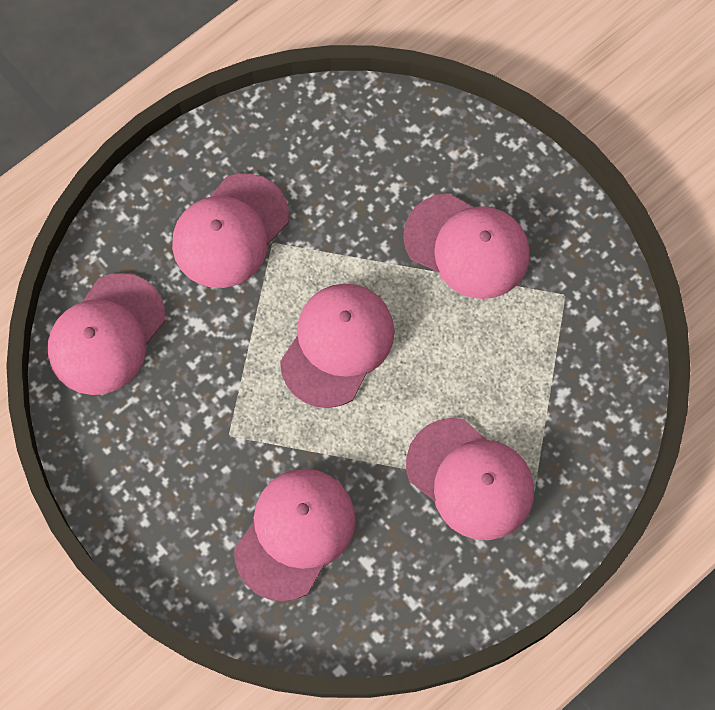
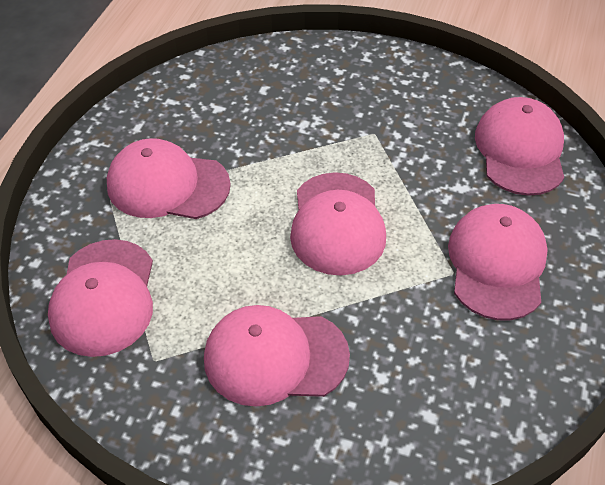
camera: 150 degrees right, 20 degrees down
pink cap [234,469,355,601] -> pink cap moved to [48,239,153,357]

